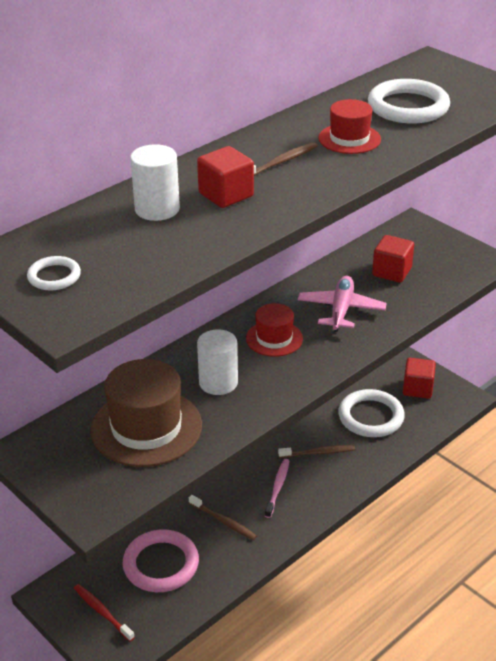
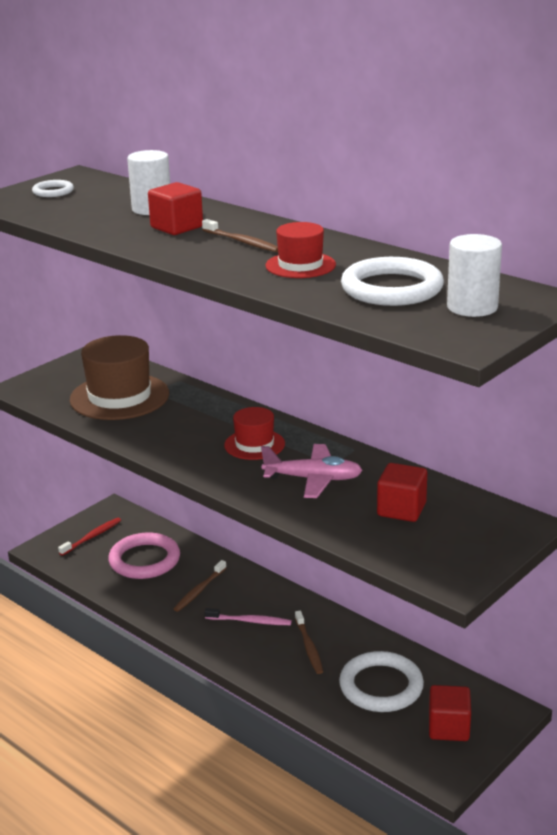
camera: 85 degrees right, 10 degrees down
white cylinder [197,329,238,395] -> white cylinder moved to [447,234,502,317]

